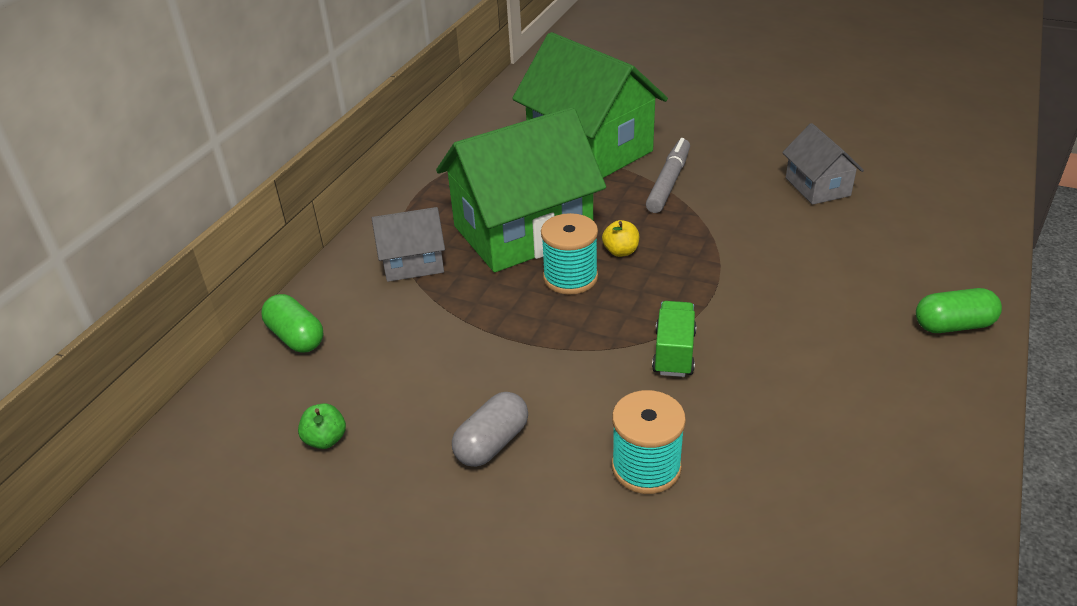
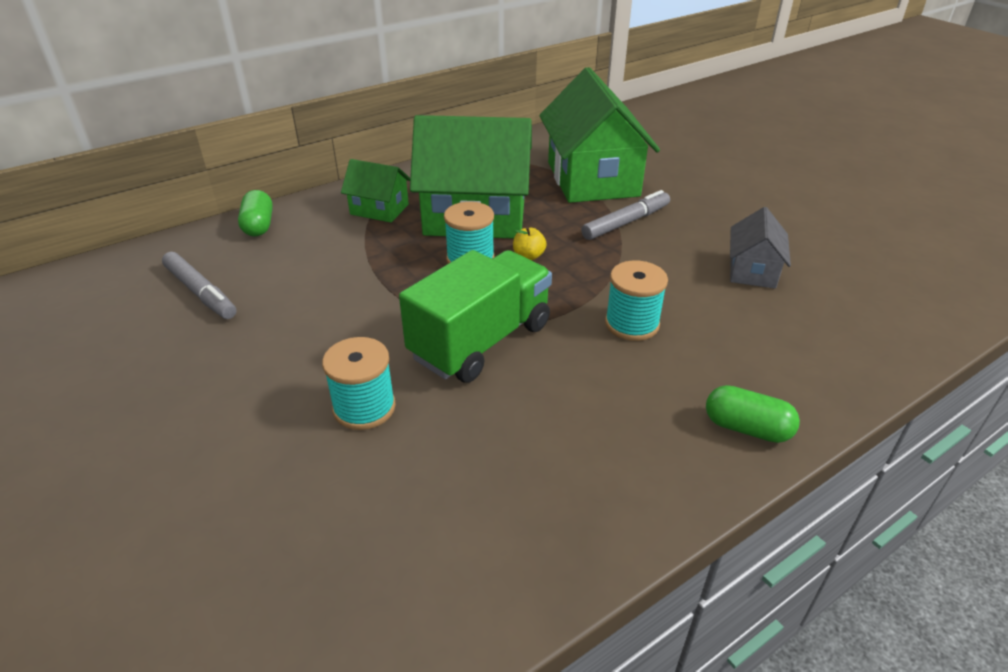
camera: 30 degrees right, 0 degrees up
green apple [298,403,346,449] -> grey marker [162,252,236,319]
grey house [372,207,445,282] -> green house [341,159,410,222]
grey capsule [452,392,528,467] -> none
green truck [652,301,696,377] -> green truck [399,250,552,383], size x1.98
none -> turquoise spool [605,260,668,341]

